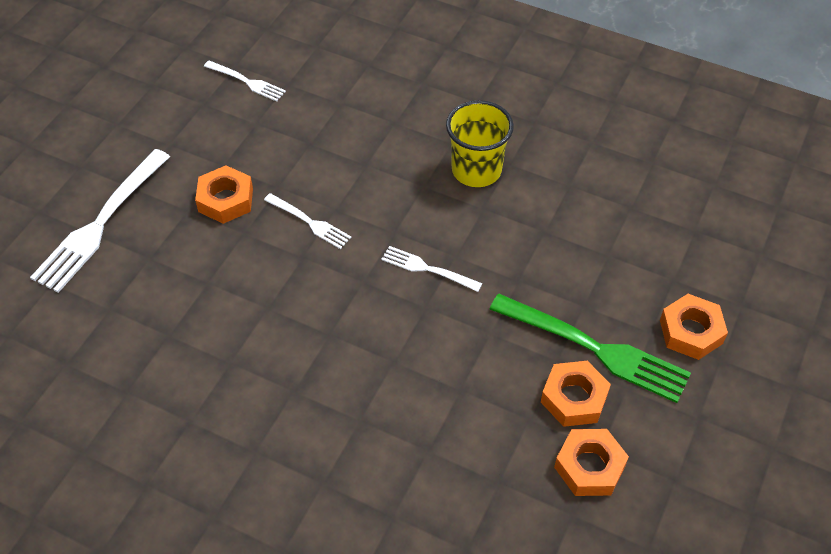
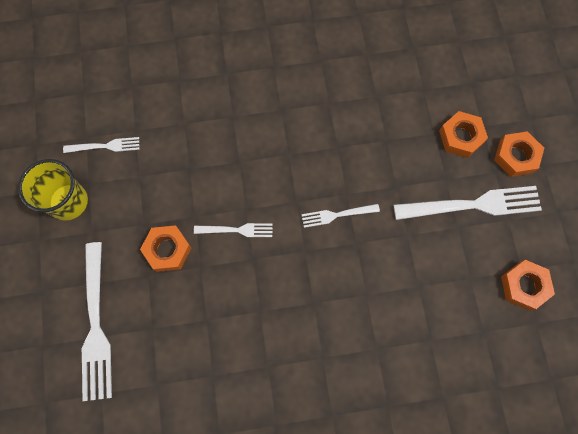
camera: 35 degrees left, 20 degrees up
yellow cup [446,100,514,187] -> yellow cup moved to [18,159,88,220]
green fork [489,294,691,403] -> white fork [394,186,542,220]
orange nut [541,361,611,427] -> orange nut moved to [439,111,488,158]

